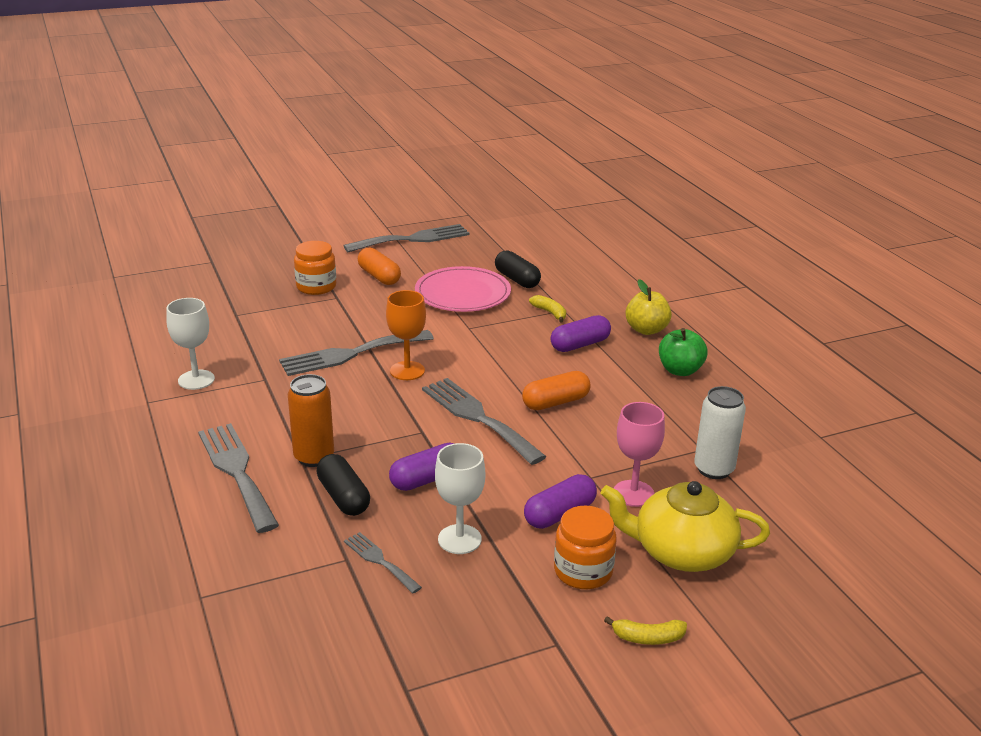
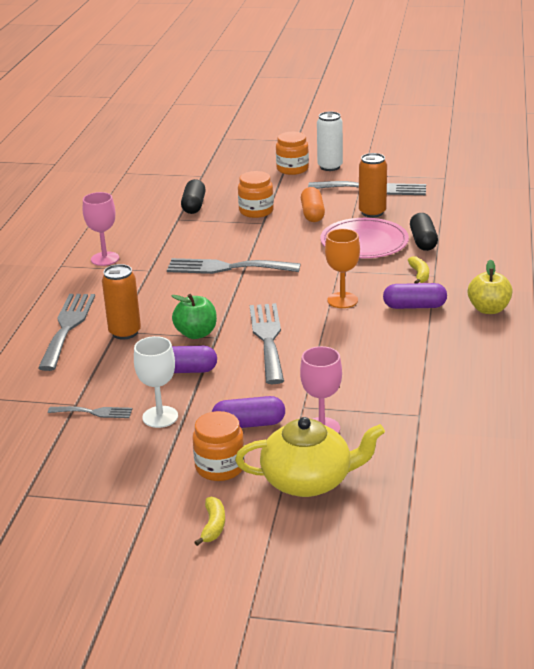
camera: 35 degrees right, 0 degrees up
white goblet [166,298,215,390] -> pink goblet [83,192,119,266]
black capsule [316,454,370,516] -> black capsule moved to [181,179,206,214]
grey fork [344,532,422,594] -> grey fork turned 105 degrees clockwise [48,406,132,418]
orange goblet [386,290,426,380] -> orange goblet moved to [325,229,360,308]
orange capsule [522,371,591,410] -> none
yellow teapot [600,481,770,572] -> yellow teapot turned 135 degrees clockwise [235,417,385,497]
yellow banana [604,616,687,645] -> yellow banana turned 120 degrees counterclockwise [194,497,225,546]
green apple [659,328,708,376] -> green apple moved to [171,294,217,339]
white can [694,386,746,479] -> white can moved to [317,112,343,171]
none -> orange jar [276,132,309,175]
none -> orange can [359,153,387,218]

